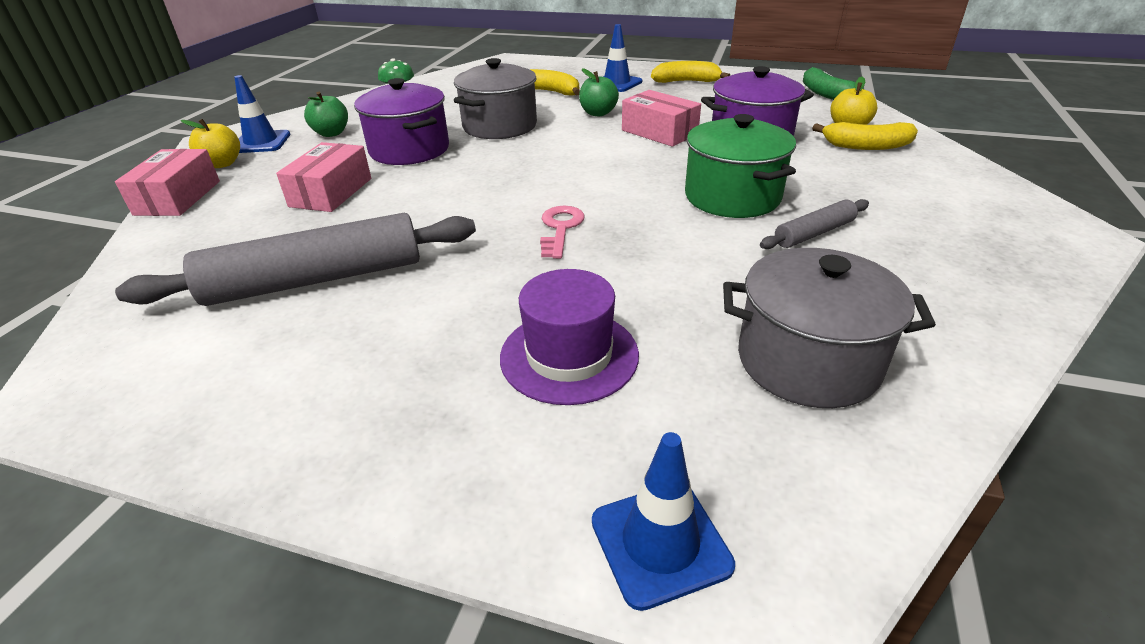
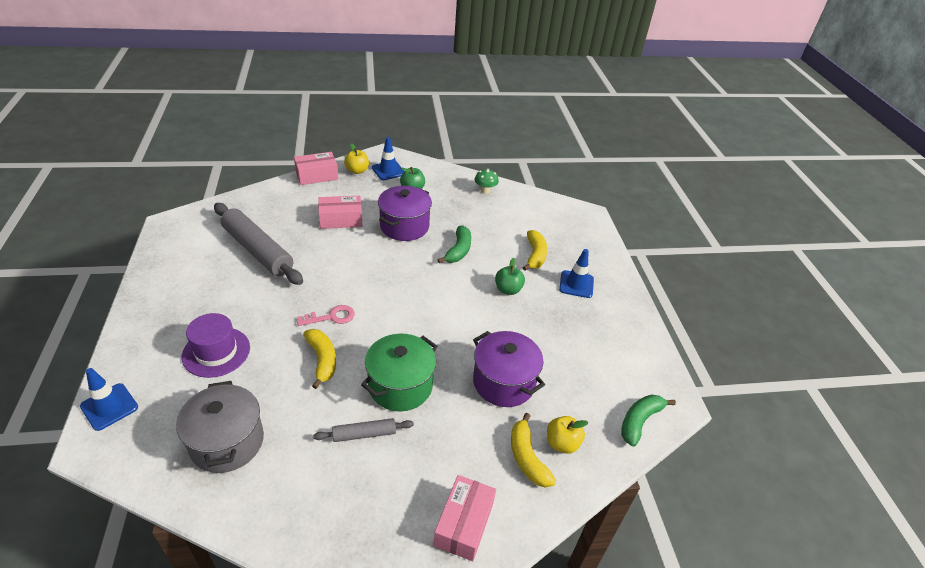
camera: 60 degrees right, 5 degrees up
grey pot [454,58,537,139] -> green banana [438,225,471,263]
pink box [622,90,701,147] -> pink box moved to [433,475,496,561]
yellow banana [651,61,730,83] -> yellow banana moved to [303,329,336,389]
grey rolling pin [760,199,869,249] -> grey rolling pin turned 45 degrees counterclockwise [313,418,414,442]

